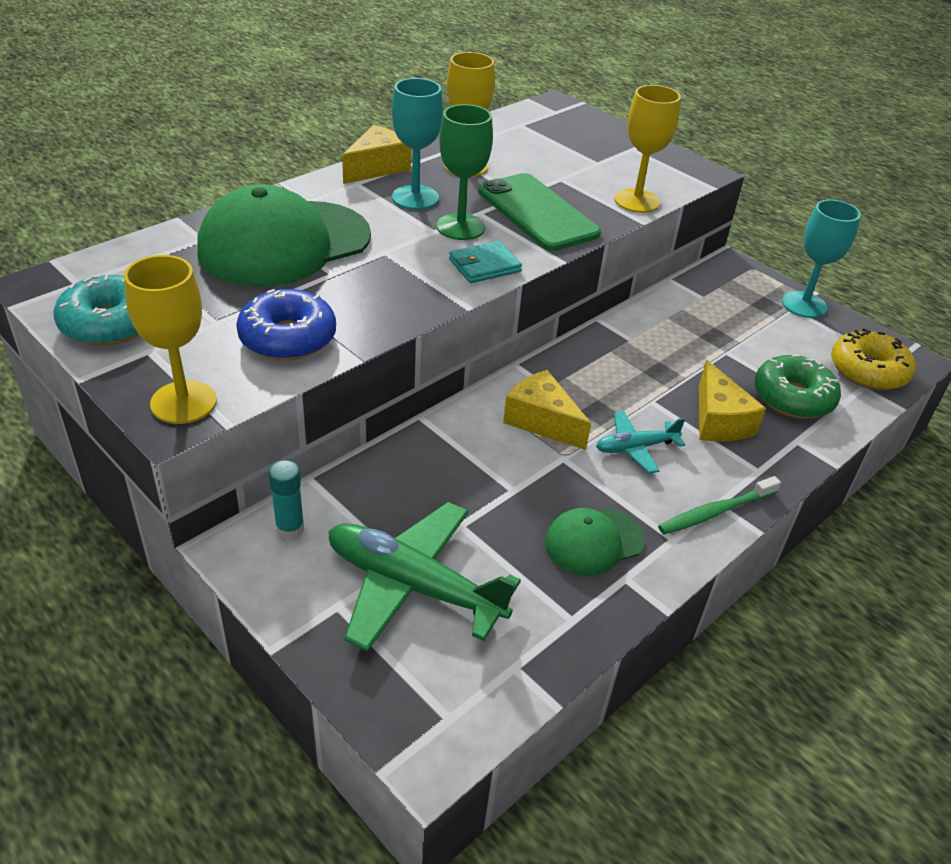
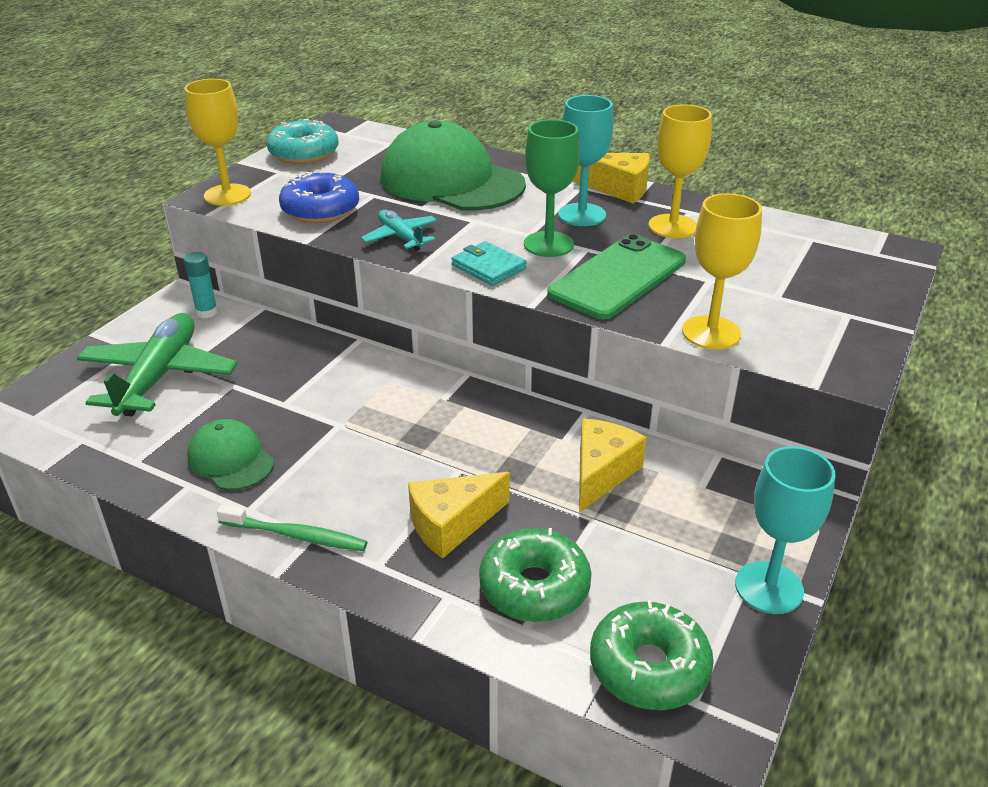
camera: 75 degrees right, 5 degrees down
yellow cheese [503,370,591,450] -> yellow cheese moved to [579,418,647,513]
turquoise plane [596,411,685,474] -> turquoise plane moved to [361,210,437,251]
green toothbrush [658,476,781,534] -> green toothbrush turned 150 degrees clockwise [217,504,368,551]
yellow donut [831,328,916,390] -> green donut [590,600,714,710]

